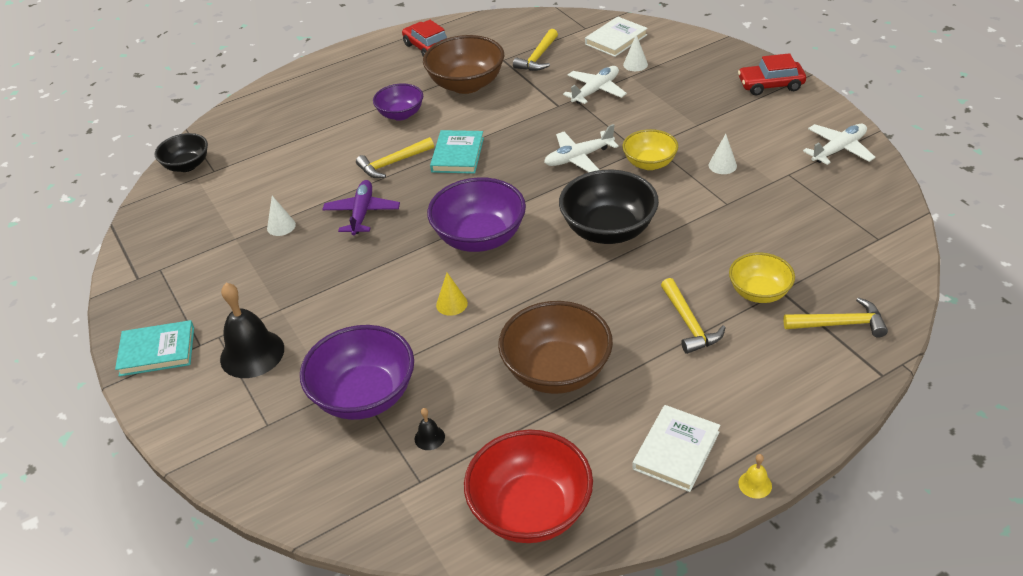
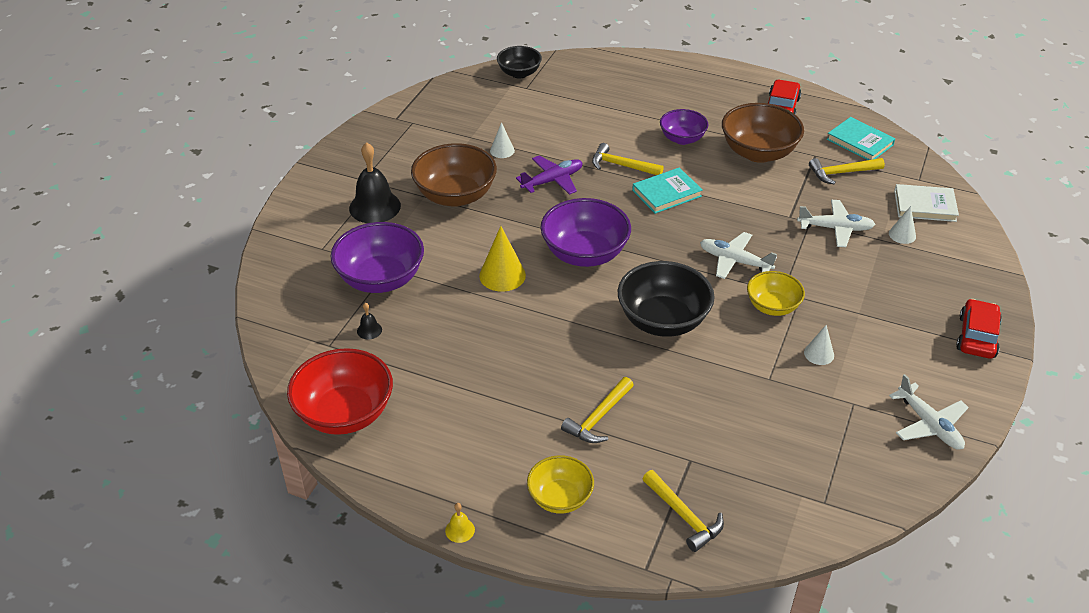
camera: 50 degrees right, 0 degrees up
turquoise book [115,320,194,377] -> turquoise book moved to [827,117,895,160]
yellow cone [436,273,468,316] -> yellow cone [479,226,526,292], size x1.67
brown bowl [498,301,613,394] -> brown bowl moved to [411,143,497,207]
white book [633,405,720,492] -> none
yellow bowl [729,253,795,303] -> yellow bowl moved to [527,455,594,514]
red car [738,53,806,95] -> red car turned 60 degrees clockwise [956,299,1002,359]
white plane [803,124,875,165] -> white plane turned 45 degrees clockwise [889,374,969,450]

